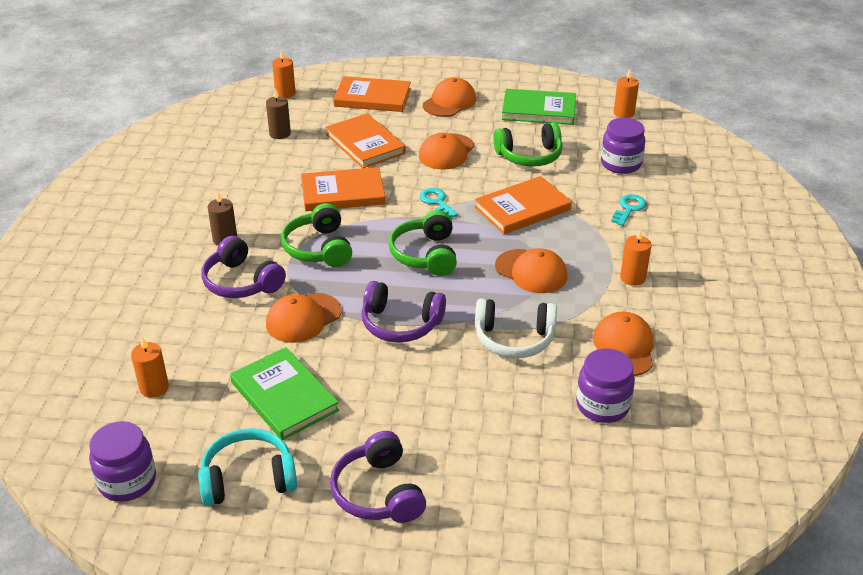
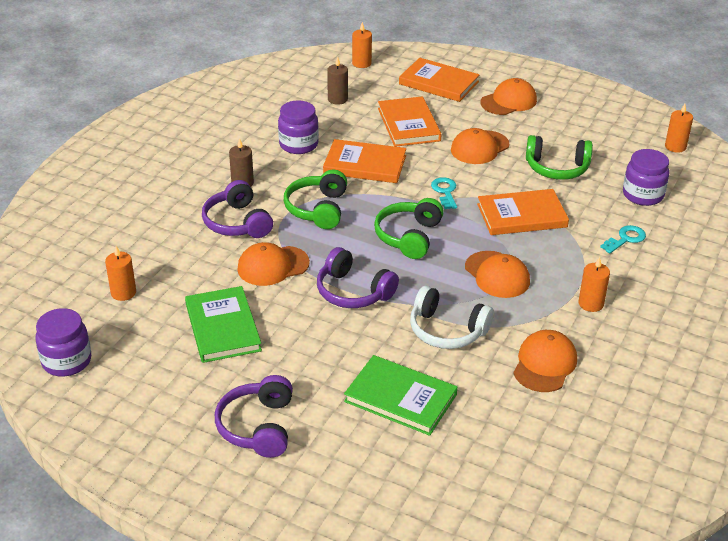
camera: 20 degrees right, 0 degrees up
turquoise headphones [198,428,297,506] -> none
green book [502,89,576,125] -> green book moved to [344,355,457,436]
purple jar [576,349,635,423] -> purple jar moved to [278,100,319,154]

